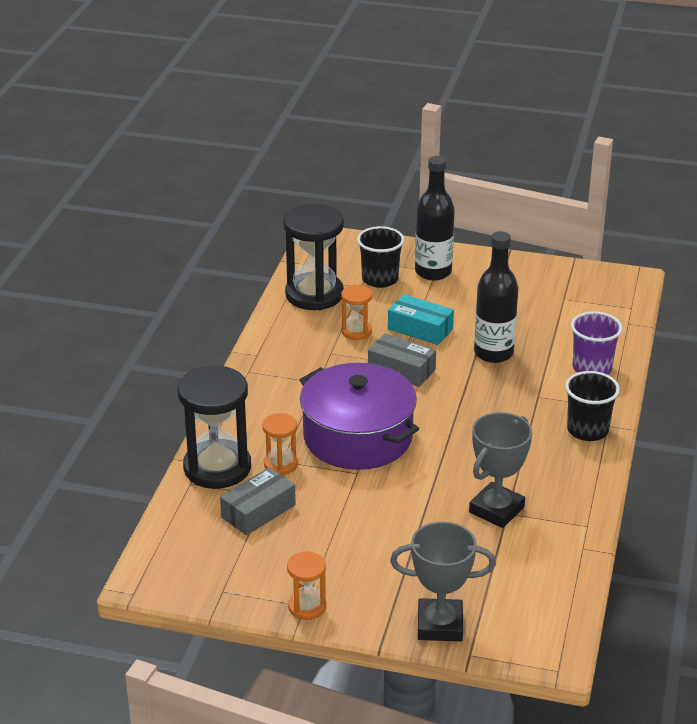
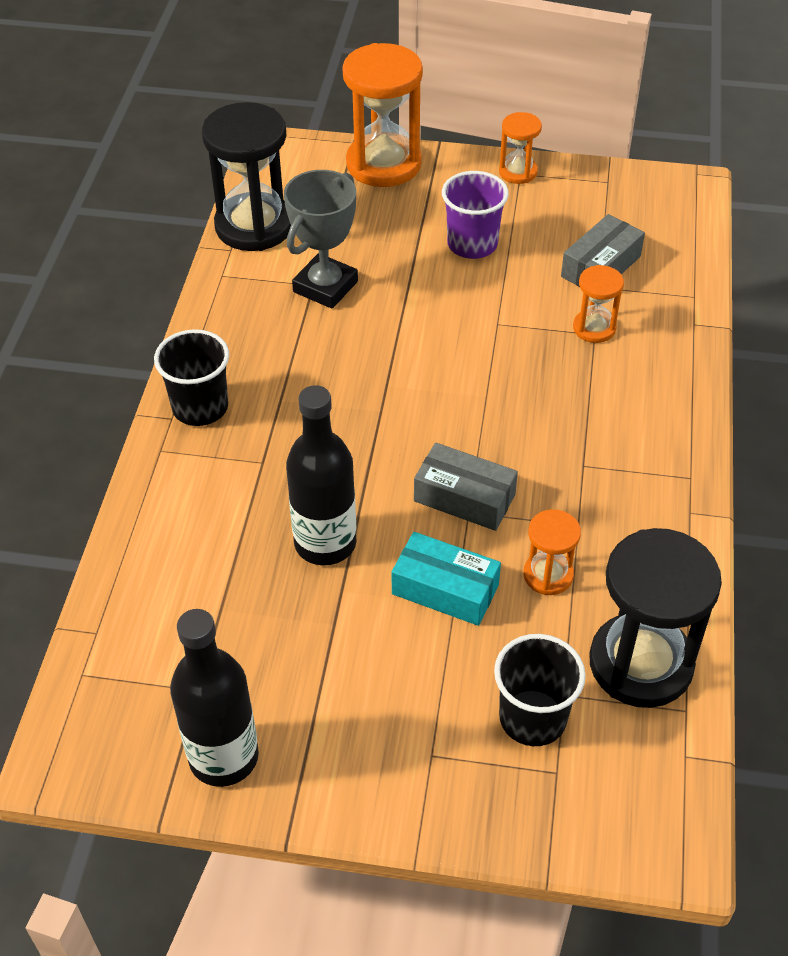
camera: 175 degrees right, 15 degrees up
black hourglass [178,365,251,489] -> black hourglass moved to [202,102,291,251]
purple pot [300,363,419,470] -> none
grey trophy [390,522,496,641] -> orange hourglass [342,43,423,187]
black bottle [415,156,455,281] -> black bottle moved to [170,609,259,787]
purple cup [571,311,623,375] -> purple cup moved to [442,171,509,259]

